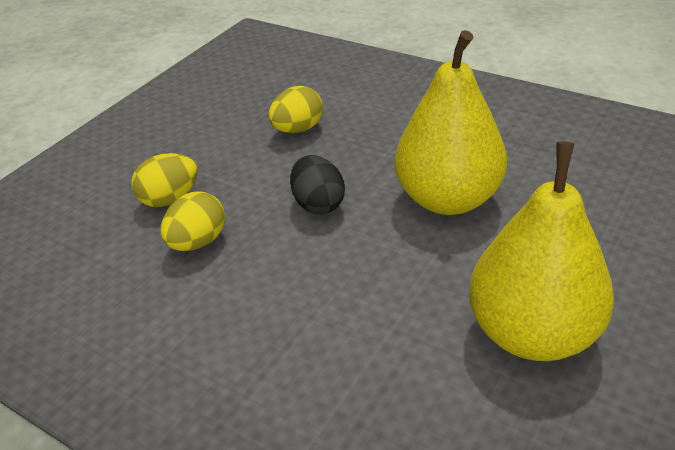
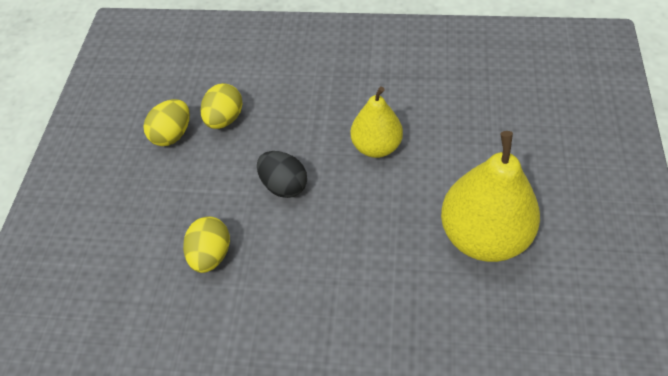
camera: 25 degrees left, 15 degrees up
yellow egg [132,153,198,207] -> yellow egg moved to [143,99,190,146]
yellow pear [395,30,507,215] -> yellow pear [351,86,403,158], size x0.62

